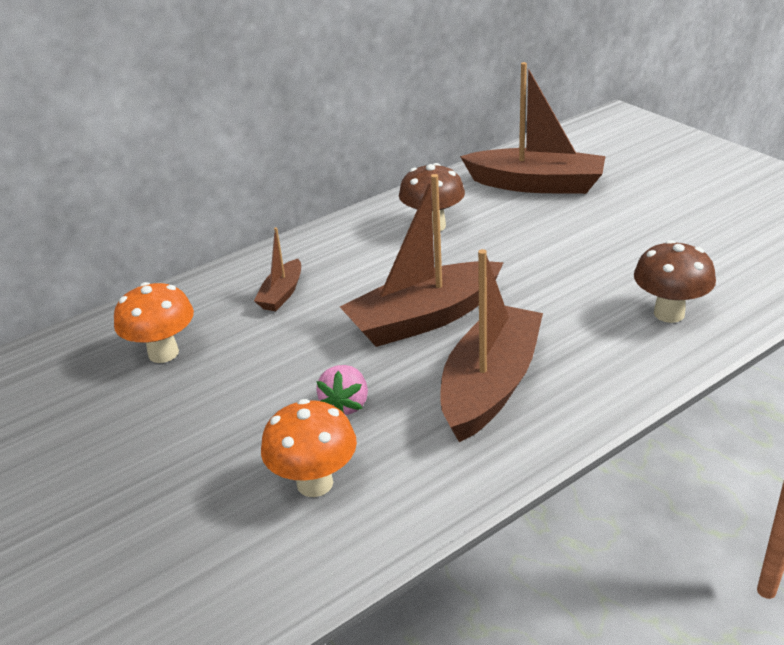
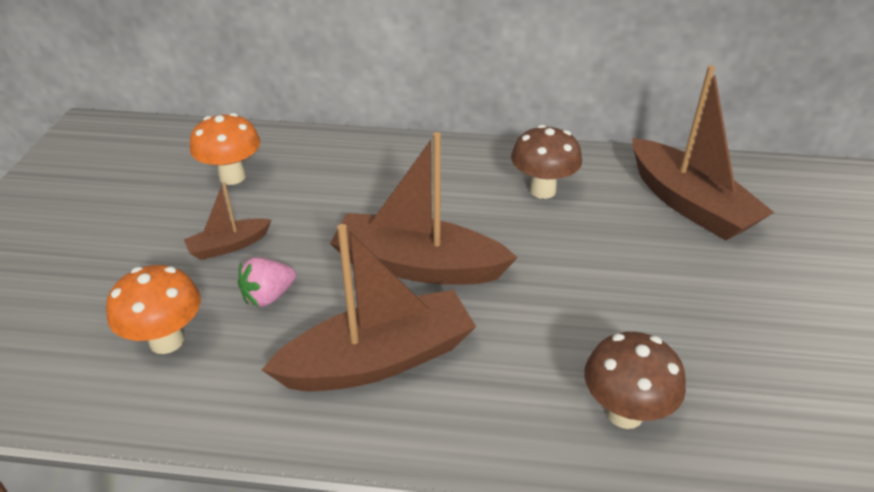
camera: 40 degrees right, 5 degrees up
brown boat [254,227,301,311] -> brown boat moved to [184,182,271,260]

